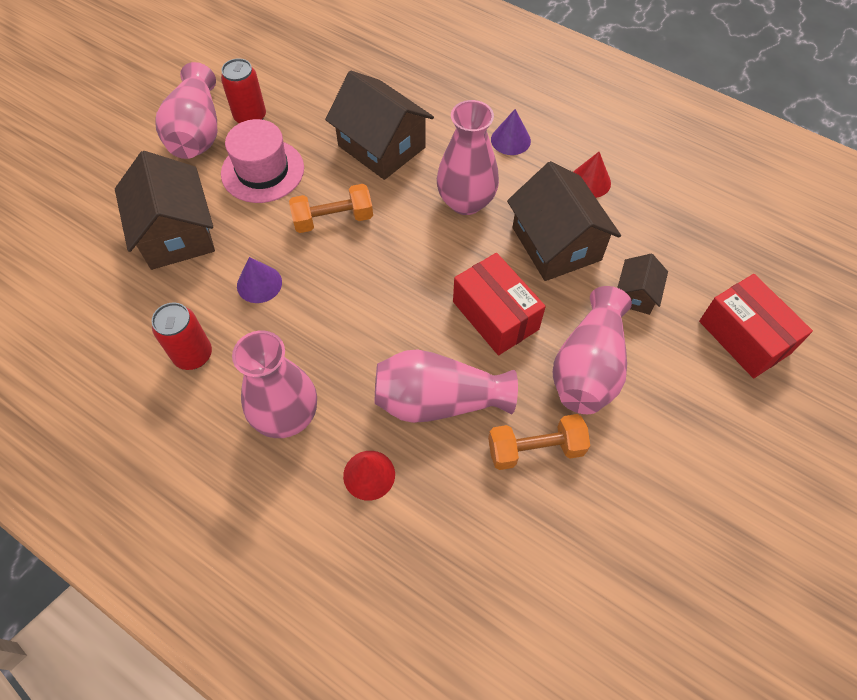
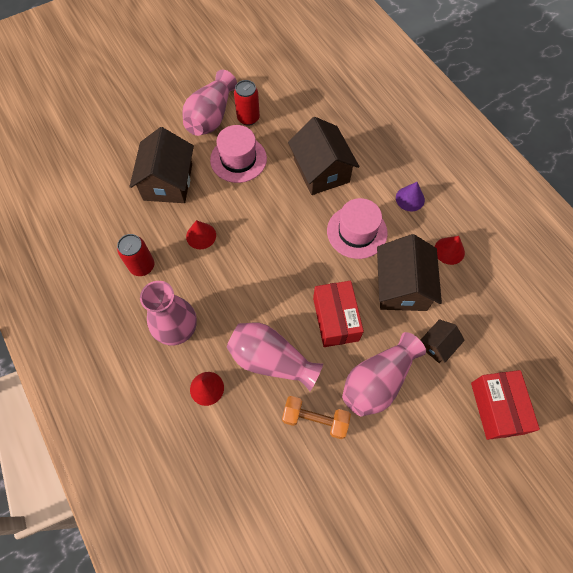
camera: 25 degrees right, 5 degrees up
purple cone [237,257,282,303] -> red cone [186,220,216,249]
orange dumbbell [289,184,373,233] -> none
pink vase [437,100,499,215] -> pink hat [327,198,388,259]

